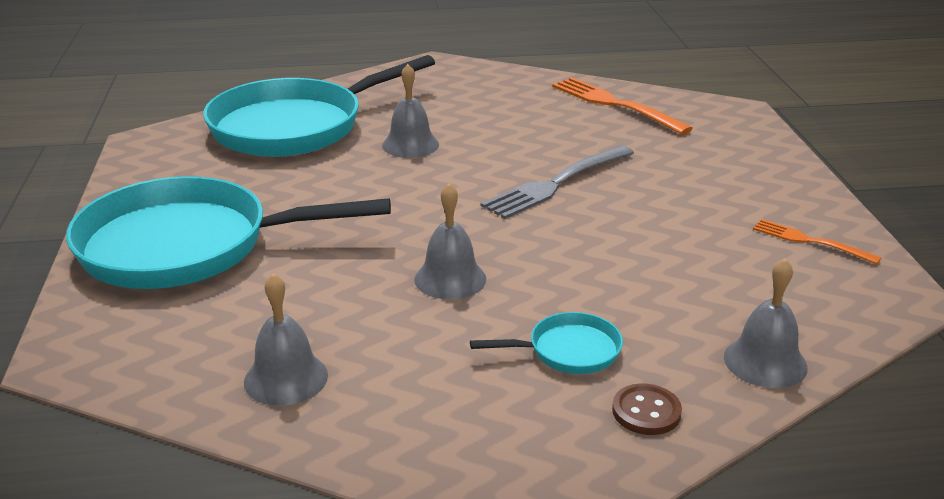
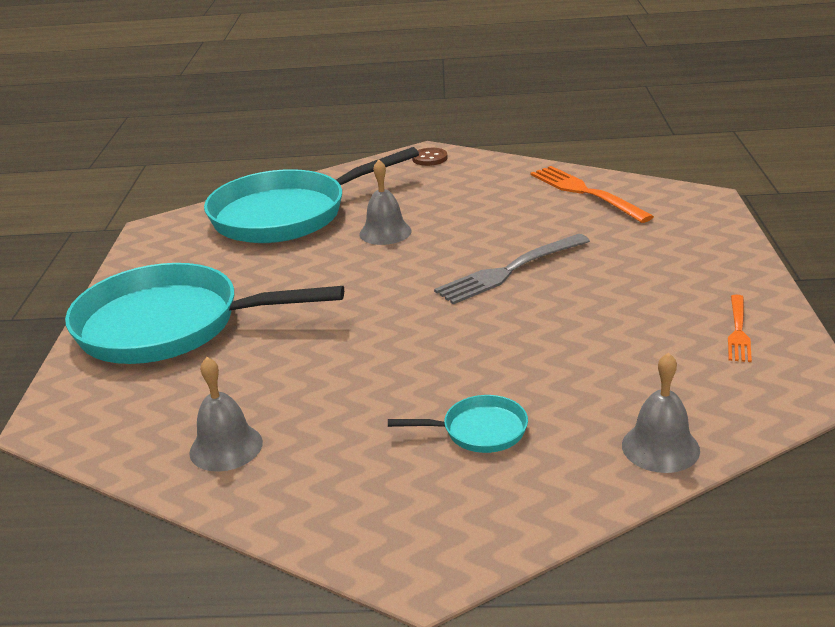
camera: 10 degrees right, 0 degrees up
grey bell [414,183,486,300] -> none
brown button [612,383,682,435] -> brown button moved to [412,148,448,166]
orange fork [753,219,881,264] -> orange fork turned 120 degrees counterclockwise [728,294,752,362]

